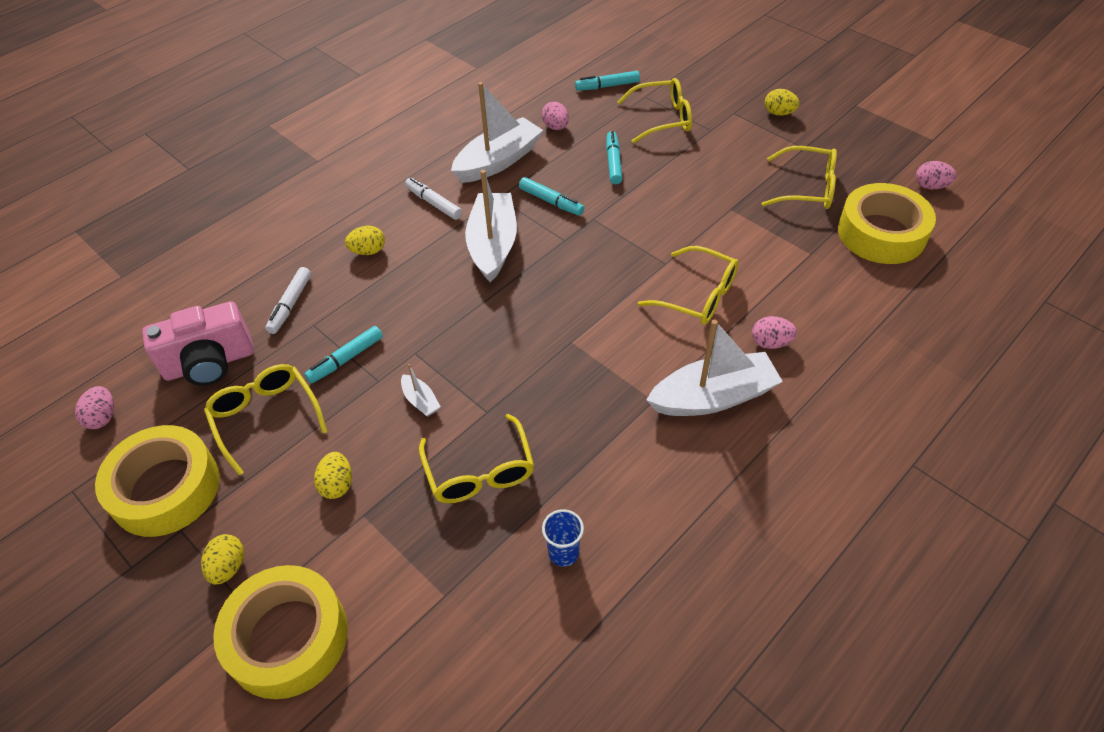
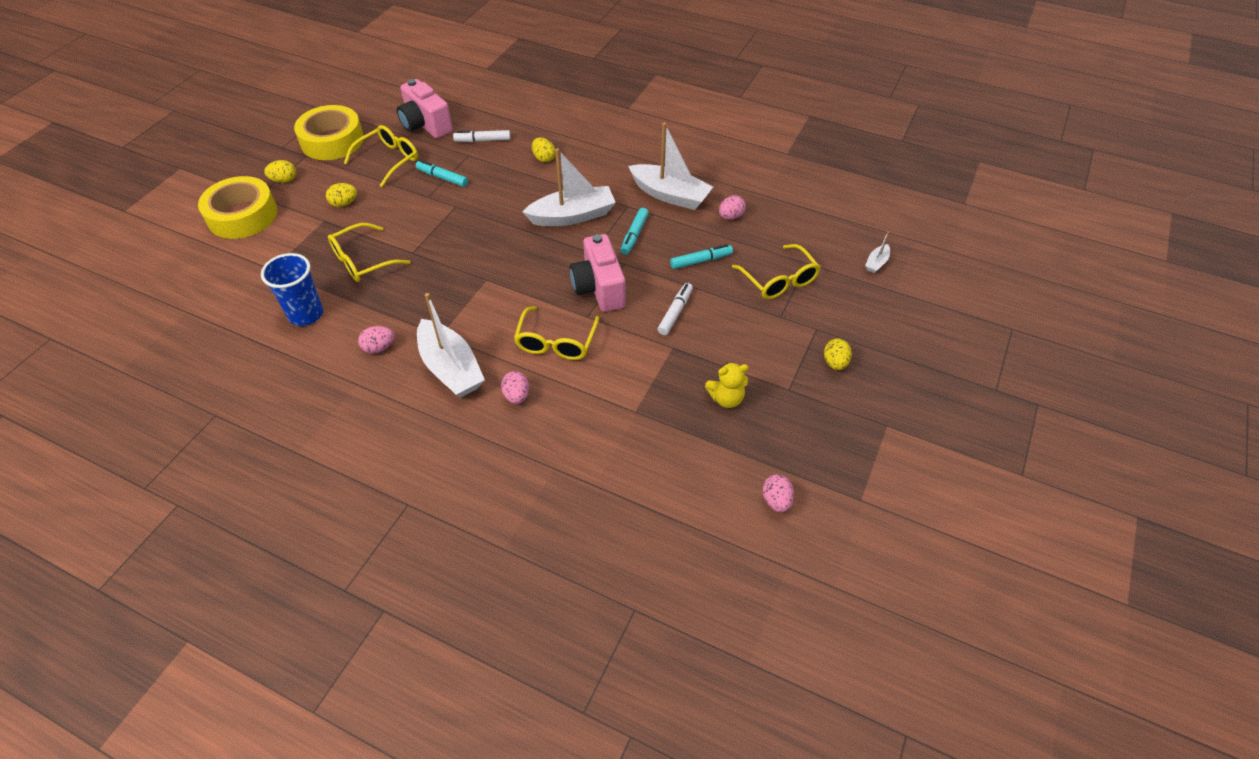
camera: 70 degrees right, 0 degrees up
pink egg [75,386,114,429] -> pink egg moved to [358,326,394,354]
white boat [401,364,441,417] -> white boat moved to [865,232,890,273]
white marker [405,177,462,220] -> white marker moved to [658,283,693,335]
blue cup [542,509,584,567] -> blue cup [261,253,323,326], size x1.71
turquoise marker [575,71,640,91] -> none
yellow glasses [762,146,837,209] -> yellow teddy bear [705,362,749,408]
yellow tape [838,183,936,264] -> none
none -> pink camera [570,234,626,312]

